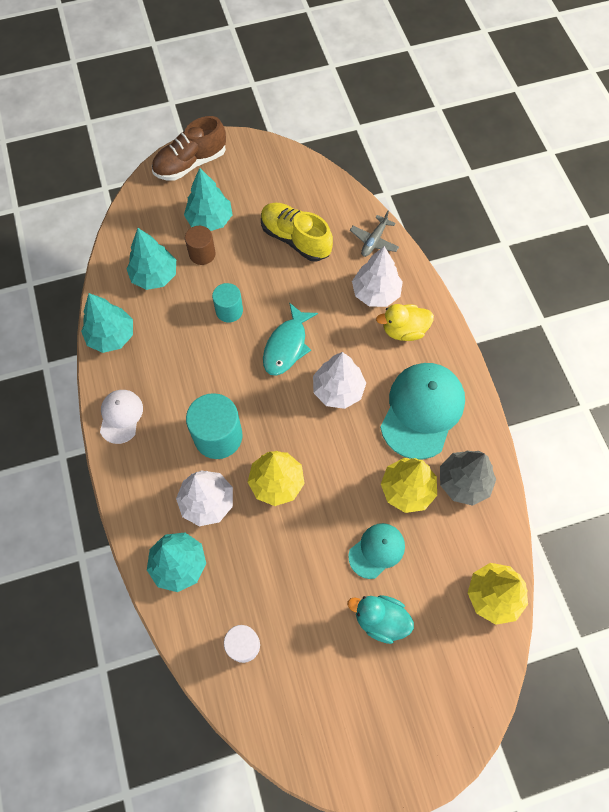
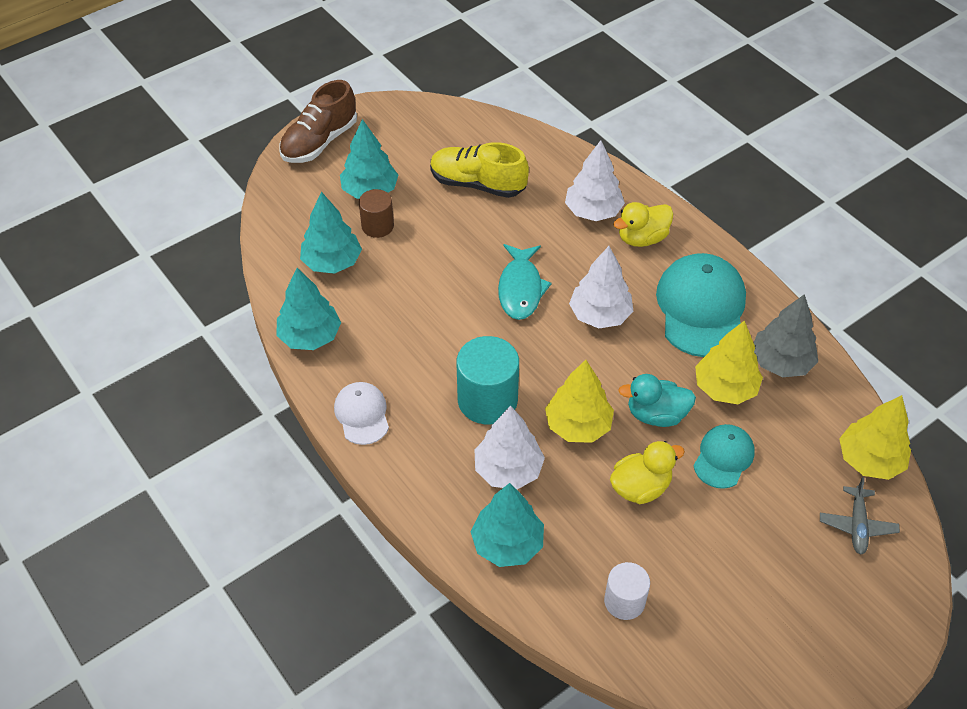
camera: 20 degrees left, 15 degrees down
turquoise cylinder [212,283,243,323] -> none
turquoise duck [348,595,414,644] -> turquoise duck moved to [618,374,696,427]
grey plane [350,211,399,257] -> grey plane moved to [820,477,900,555]
none -> yellow duck [610,441,685,504]

